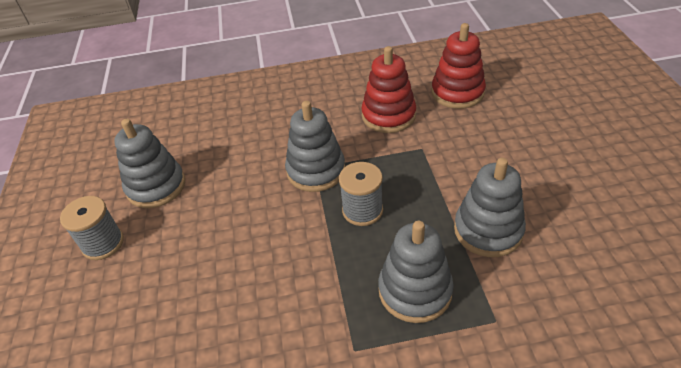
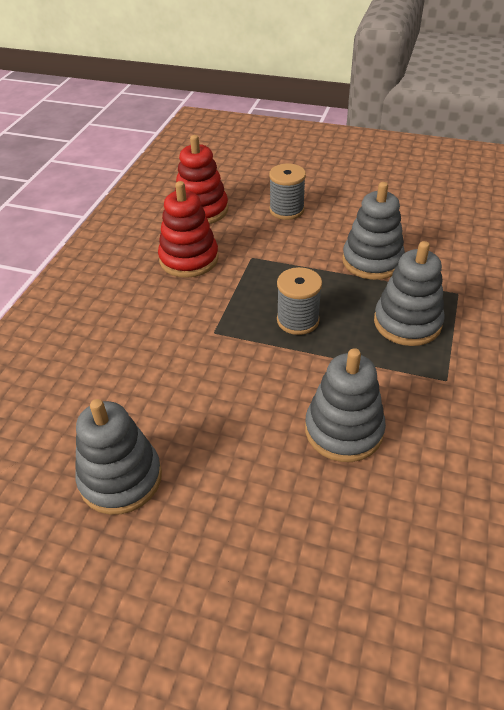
camera: 65 degrees left, 0 degrees up
grey spool [60,196,124,260] -> grey spool moved to [269,164,306,220]
grey stacking toy [285,101,345,192] -> grey stacking toy moved to [305,348,386,462]

